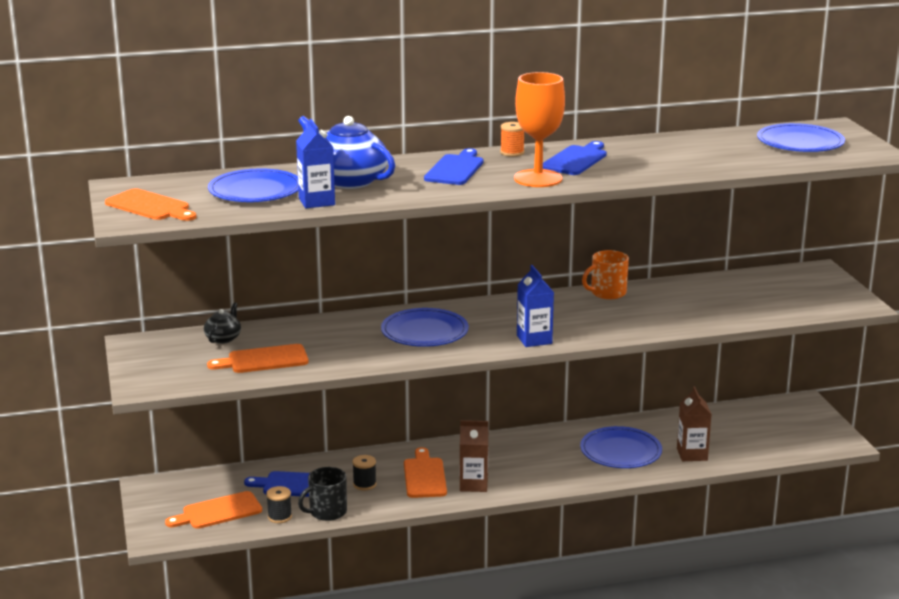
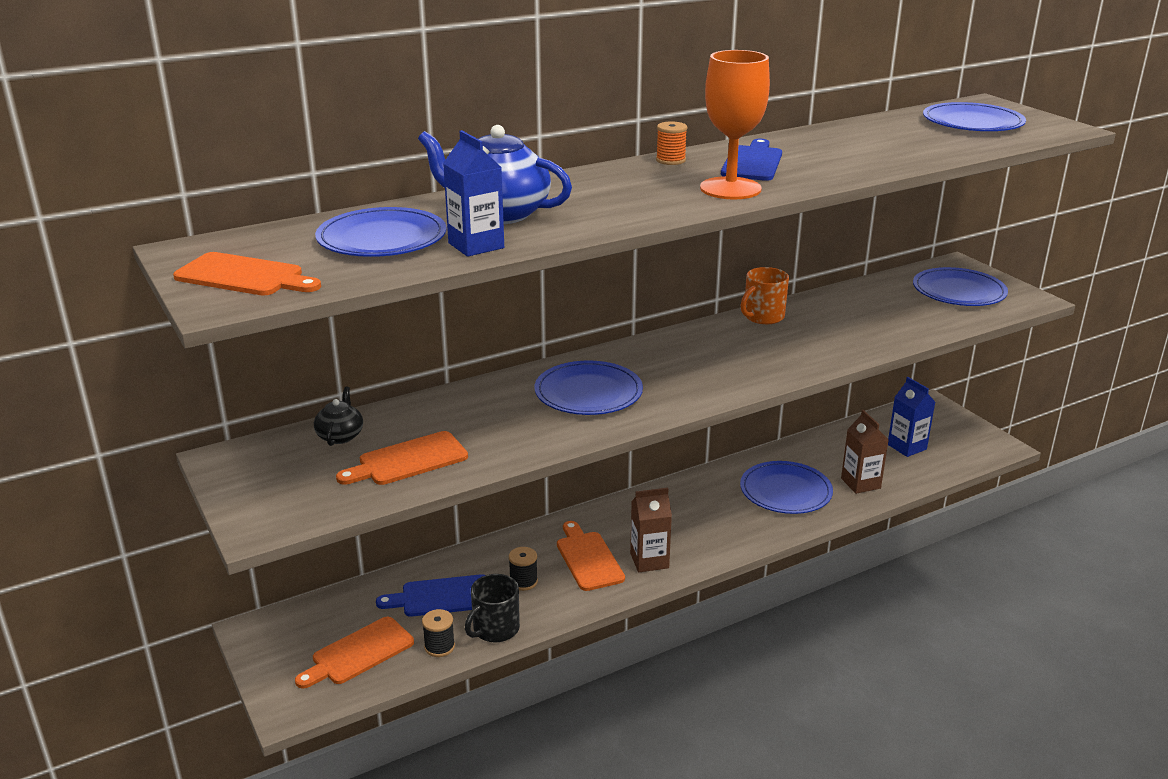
camera: 15 degrees left, 5 degrees up
blue cutting board [424,148,484,185] -> none
blue carton [517,265,554,347] -> blue carton moved to [888,377,935,457]
none -> blue plate [913,267,1008,306]

